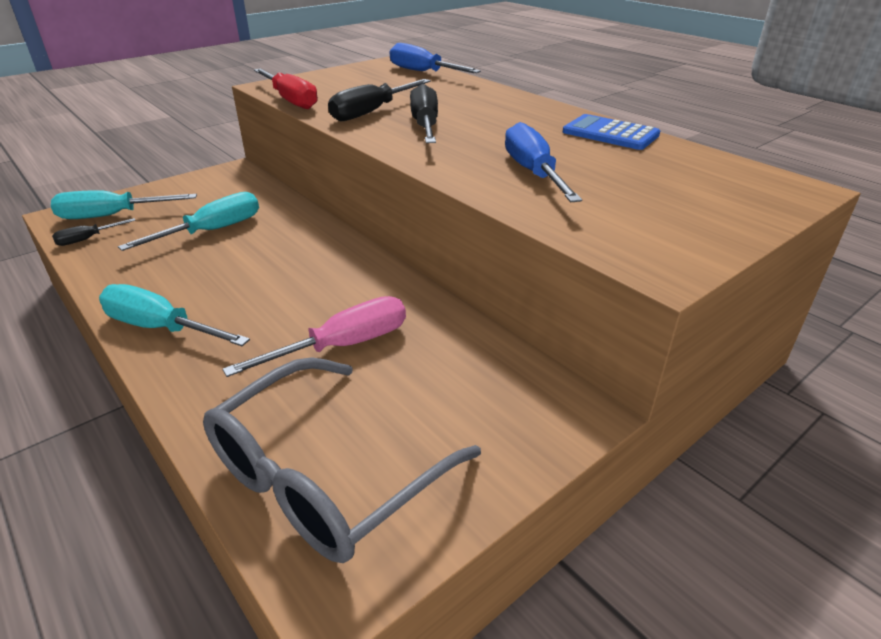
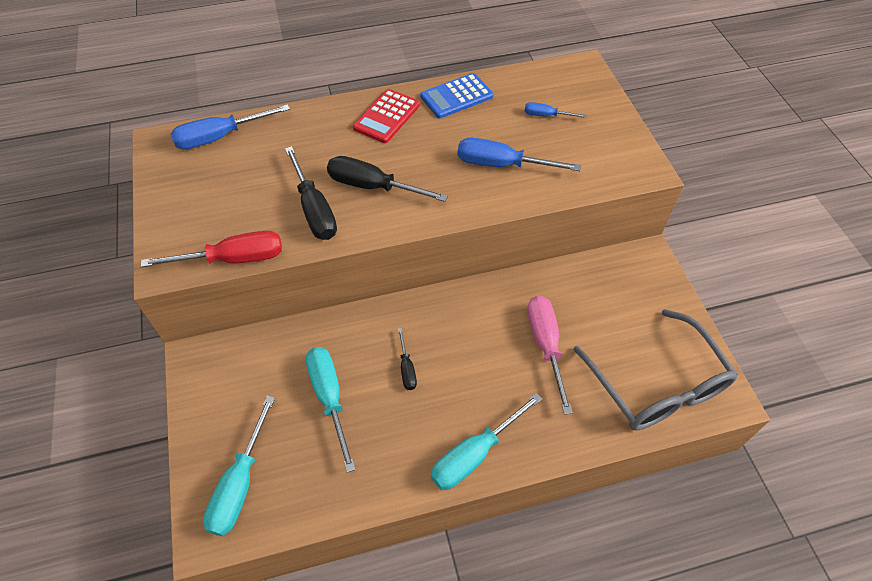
camera: 65 degrees left, 20 degrees up
black screwdriver [52,218,136,246] -> black screwdriver moved to [398,328,417,390]
none -> red calculator [353,89,420,143]
none -> blue screwdriver [525,102,586,118]

